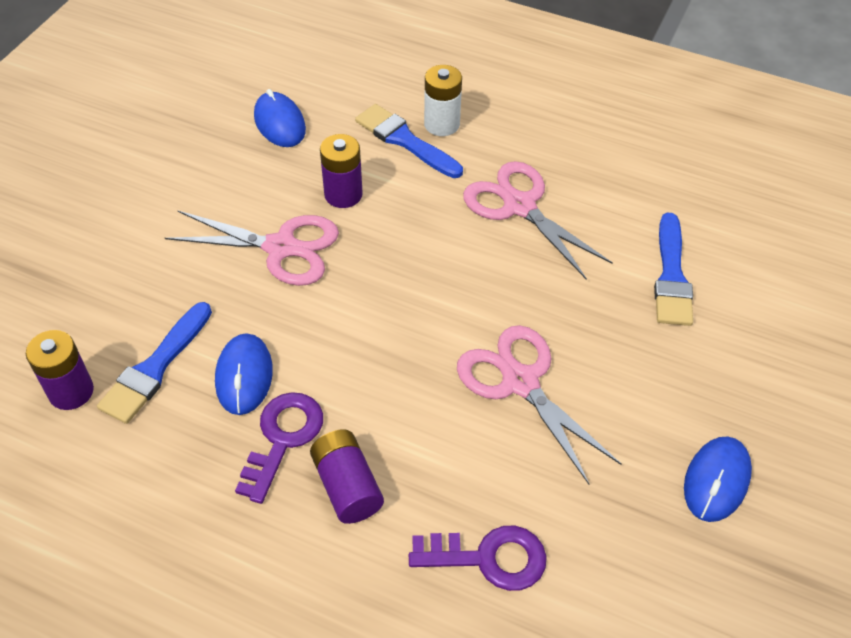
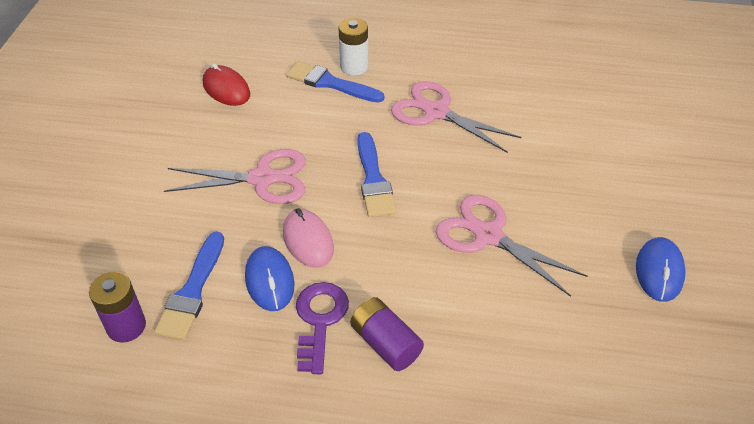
camera: 15 degrees left, 5 degrees down
blue mouse [254,89,306,147] -> red mouse [203,63,250,106]
purple battery [320,134,363,208] -> none
purple key [409,526,547,591] -> none
blue brush [654,212,693,326] -> blue brush moved to [357,132,396,217]
none -> pink mouse [283,208,334,268]

